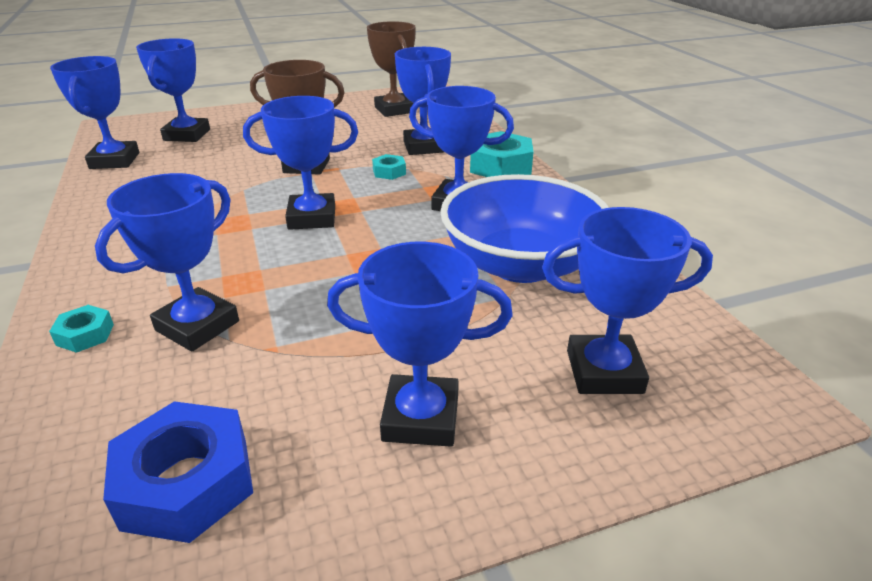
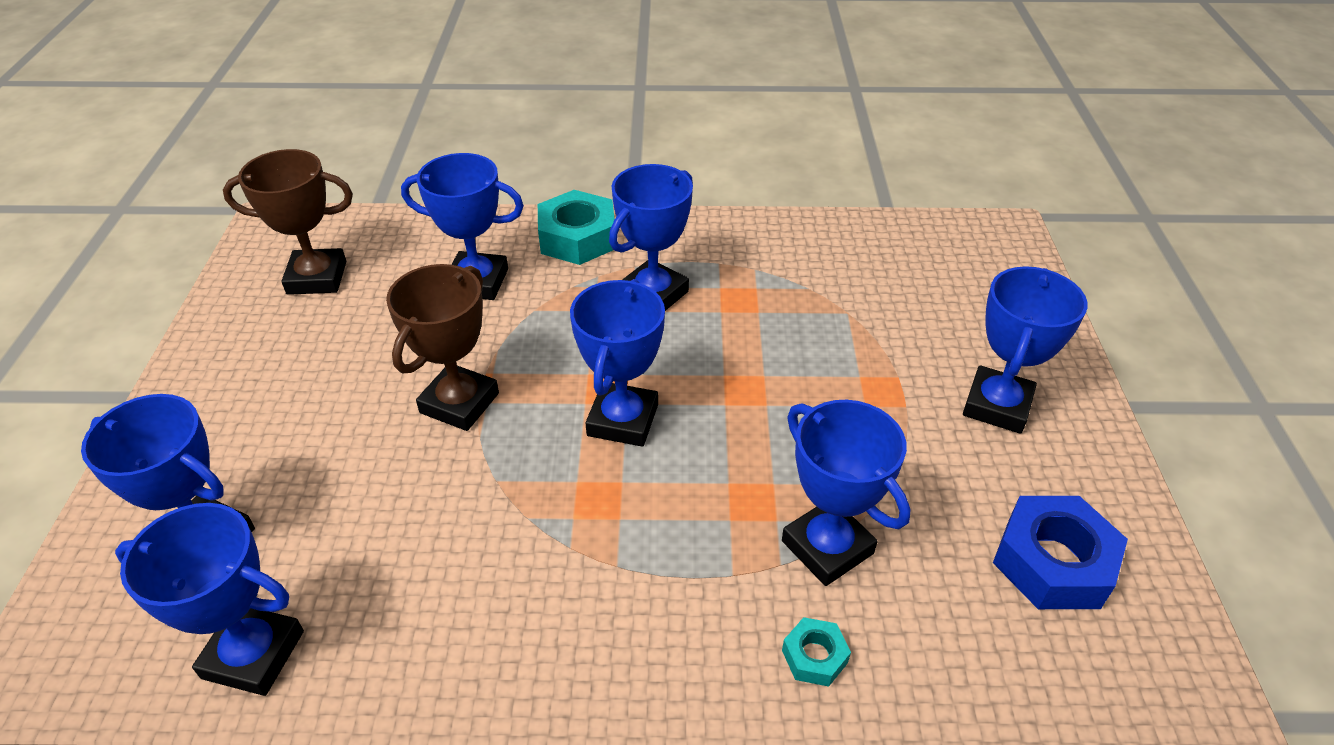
camera: 70 degrees left, 10 degrees up
turquoise nut [372,154,406,180] -> none
blue bowl [440,174,609,283] -> none
blue trophy [542,207,713,394] -> none

